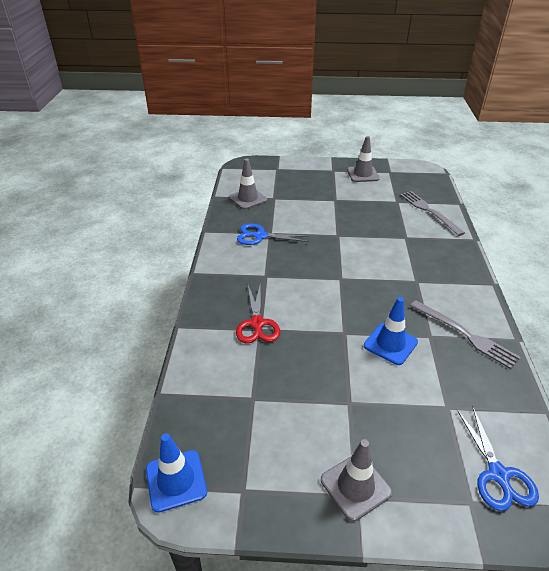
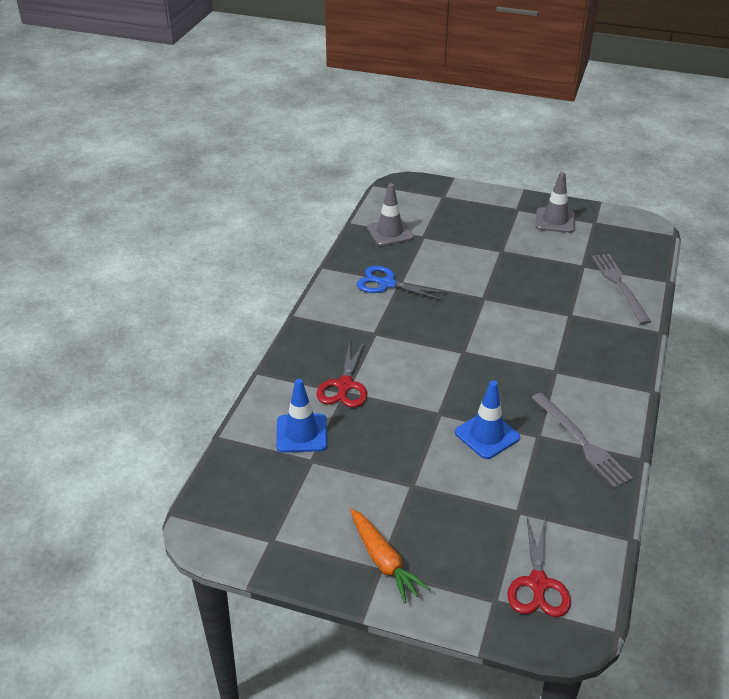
camera: 15 degrees right, 0 degrees up
blue traffic cone [146,433,207,513] -> blue traffic cone moved to [276,379,327,453]
grey traffic cone [321,439,392,521] -> orange carrot [350,509,430,604]
blue scissors [457,408,539,511] -> red scissors [507,516,571,617]

